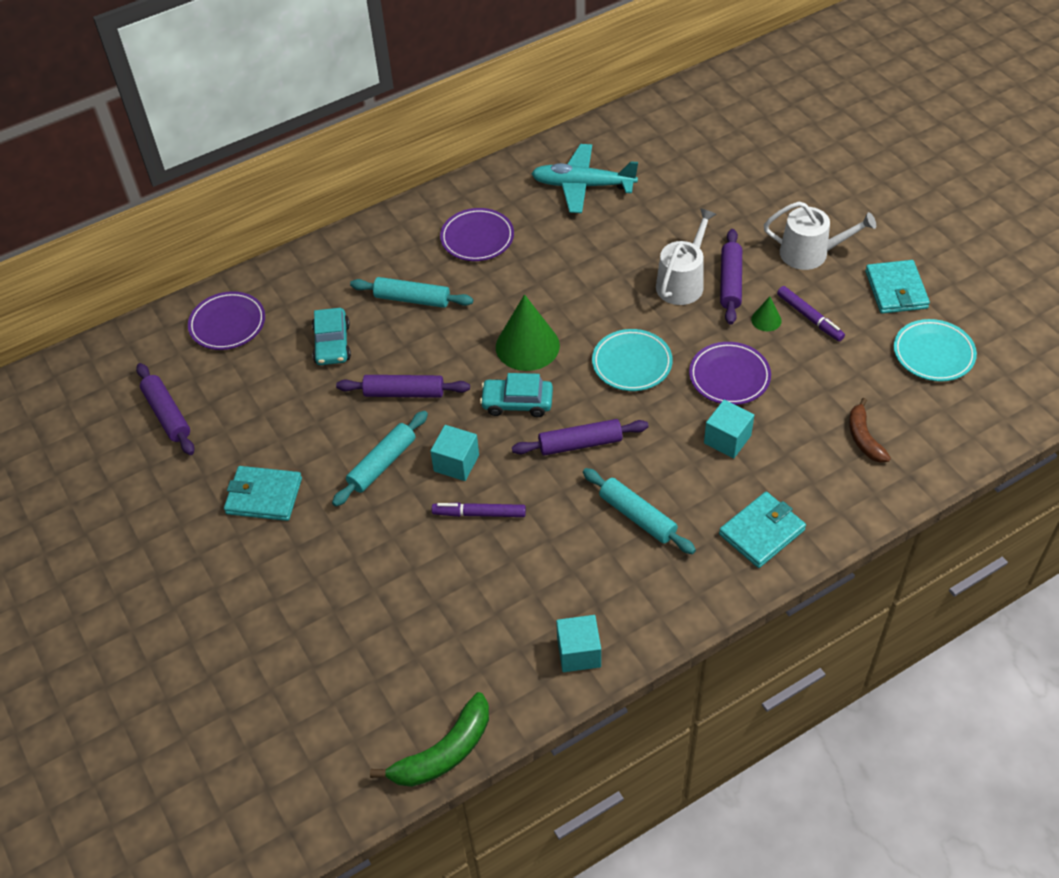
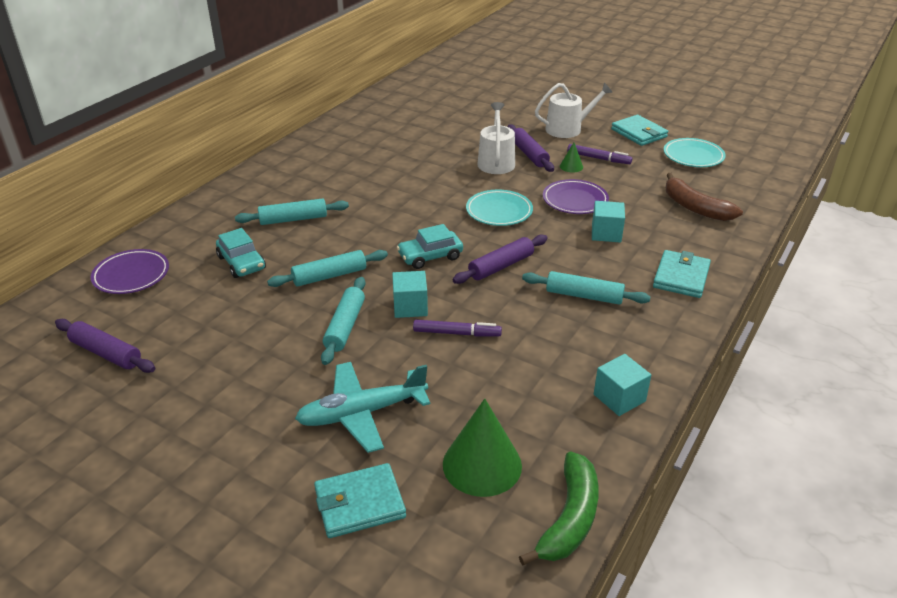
camera: 30 degrees left, 15 degrees down
turquoise wallet [224,466,302,521] -> turquoise wallet moved to [314,463,406,538]
purple rolling pin [336,375,470,398] -> turquoise rolling pin [267,250,388,287]
purple marker [432,502,526,517] -> purple marker turned 150 degrees counterclockwise [413,320,502,336]
purple plate [440,208,514,261] -> none
green cone [496,294,560,371] -> green cone moved to [443,399,522,497]
turquoise plane [531,144,638,213] -> turquoise plane moved to [295,362,430,453]
brown banana [849,398,891,463] -> brown banana [666,173,743,221], size x1.51

